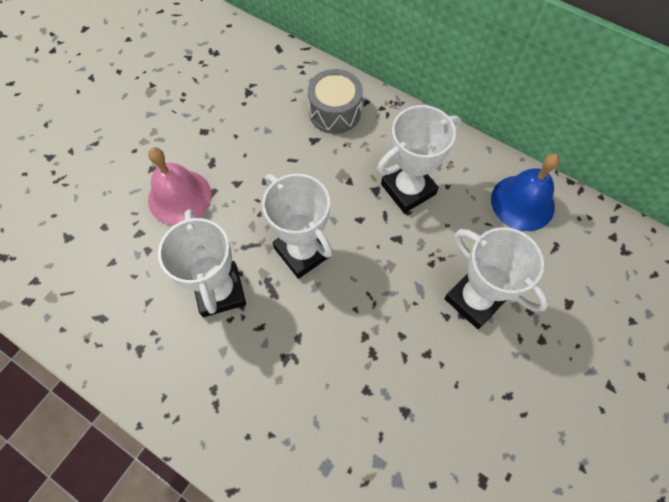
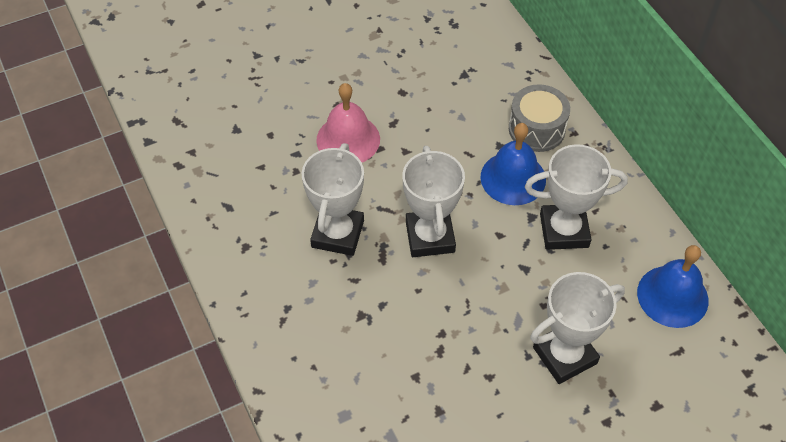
camera: 30 degrees right, 10 degrees down
white trophy [444,227,549,329] -> white trophy turned 75 degrees clockwise [530,272,625,384]
none -> blue bell [480,123,546,205]

